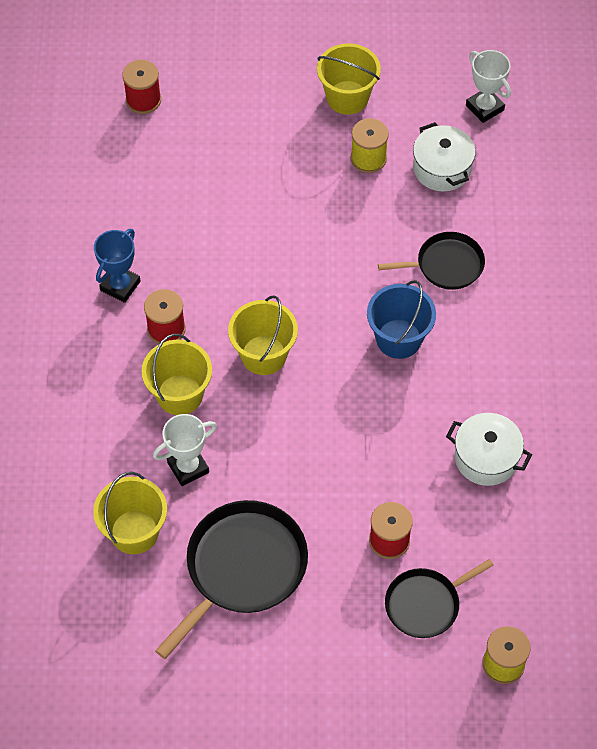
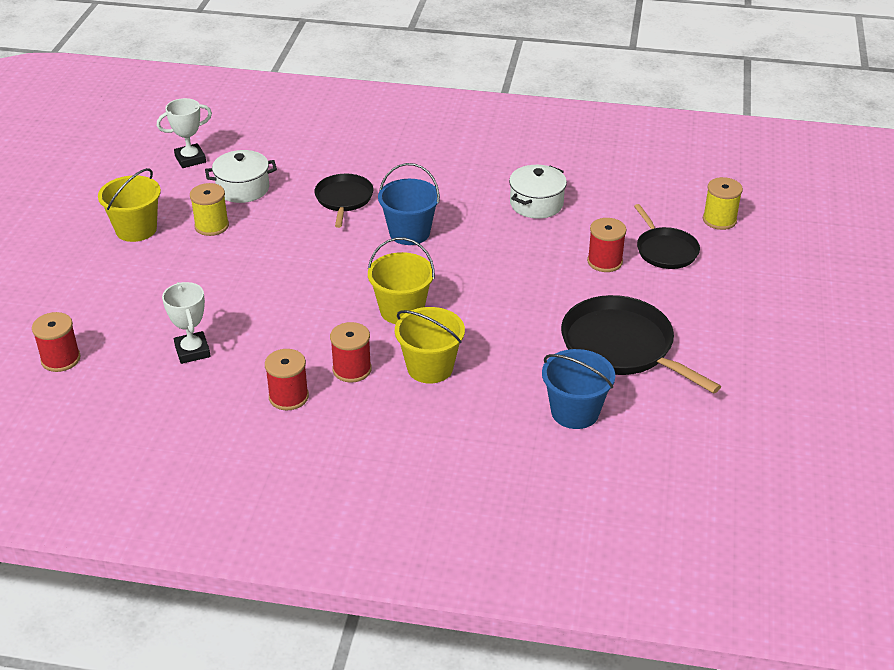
camera: 80 degrees left, 20 degrees down
yellow bucket [93,472,167,554] -> blue bucket [542,349,615,429]
blue trophy [94,229,141,303] -> red spool [265,349,309,410]
white trophy [153,414,217,486] -> white trophy moved to [162,282,210,364]

